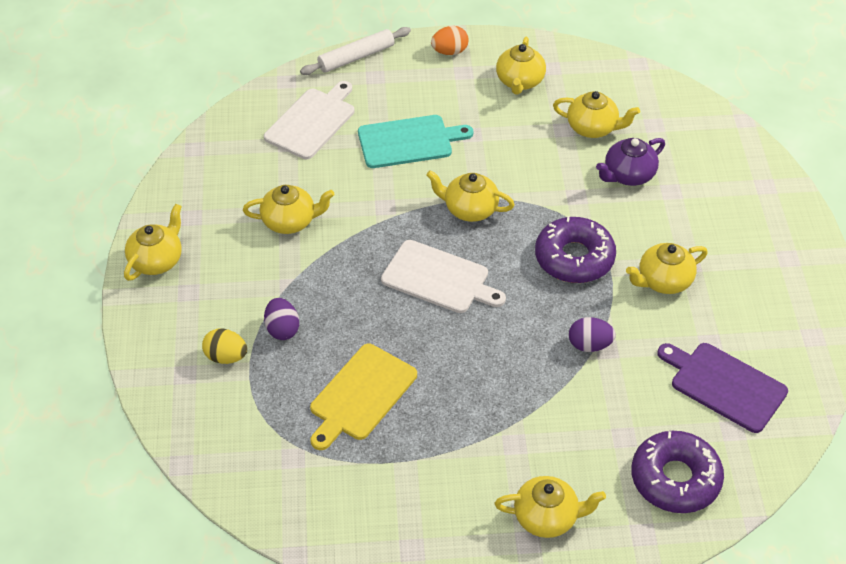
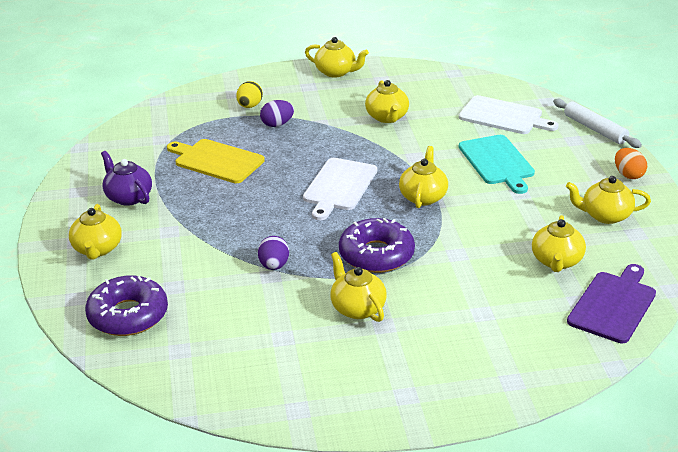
camera: 85 degrees right, 15 degrees down
purple teapot [596,138,665,186] -> purple teapot moved to [101,151,152,206]
purple cutting board [657,343,788,433] -> purple cutting board moved to [567,264,656,343]

